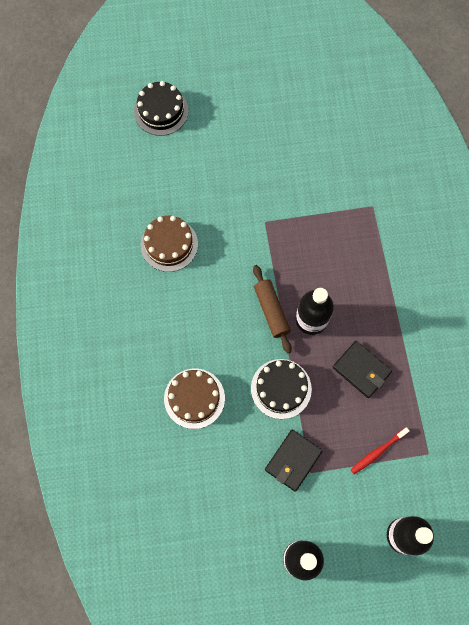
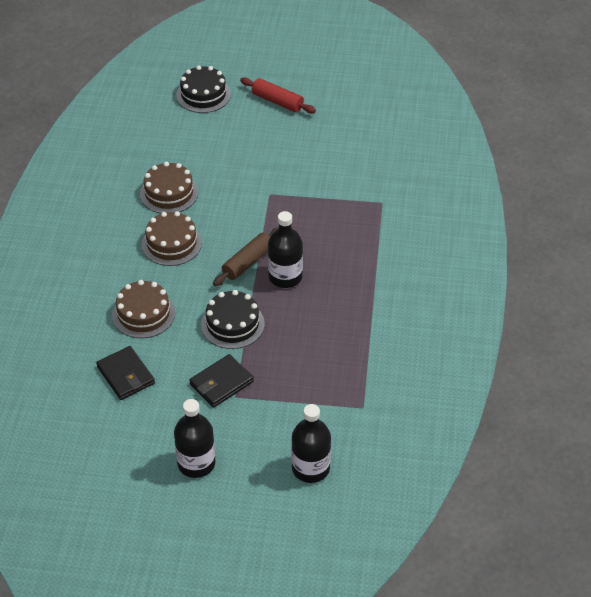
camera: 15 degrees right, 25 degrees down
brown rolling pin [253,265,292,353] -> brown rolling pin turned 45 degrees clockwise [213,227,279,286]
black wallet [333,341,392,398] -> black wallet moved to [96,346,155,400]
red toothbrush [351,427,409,474] -> none
none -> brown cake [141,211,202,266]
none -> red rolling pin [240,77,316,113]

